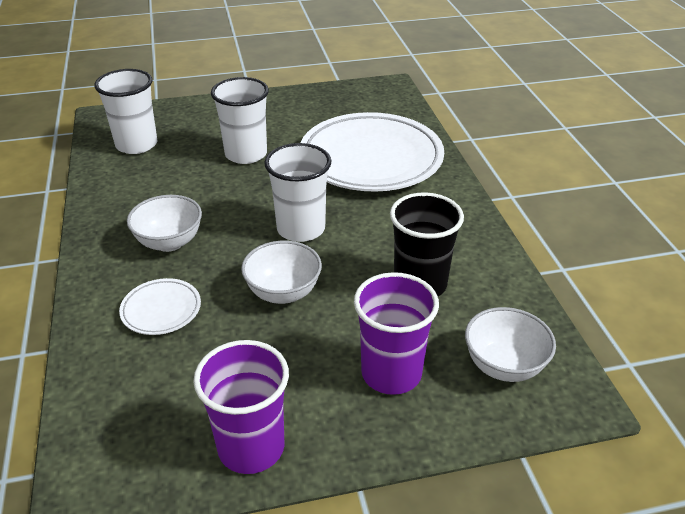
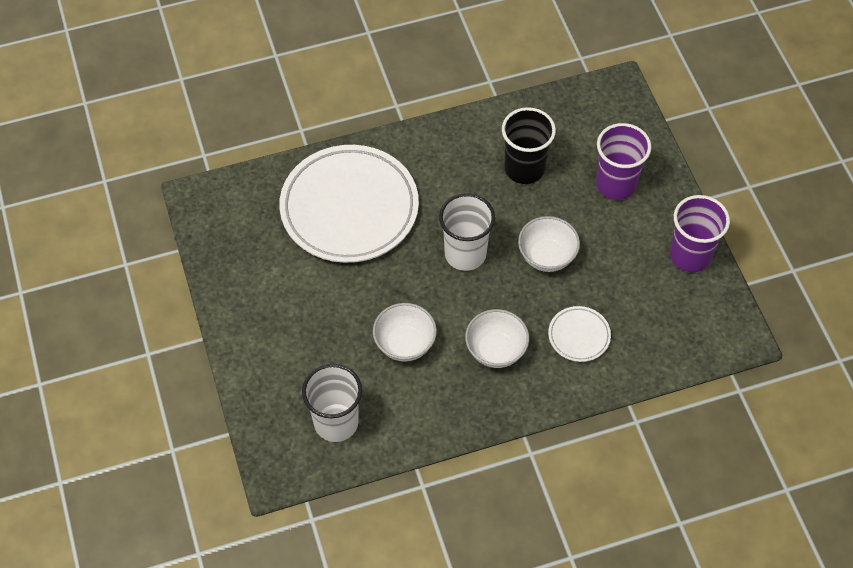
camera: 95 degrees left, 20 degrees up
white cup [211,77,269,164] -> none
white bowl [465,307,556,382] -> white bowl moved to [373,303,437,362]

